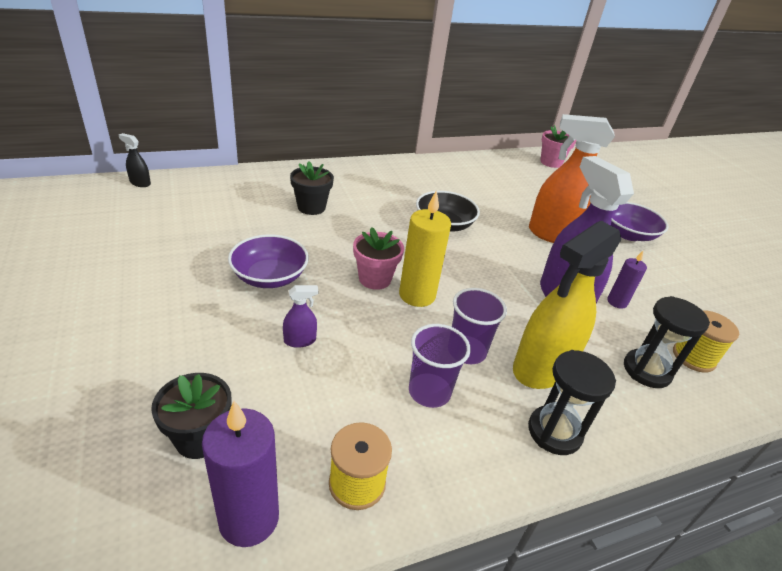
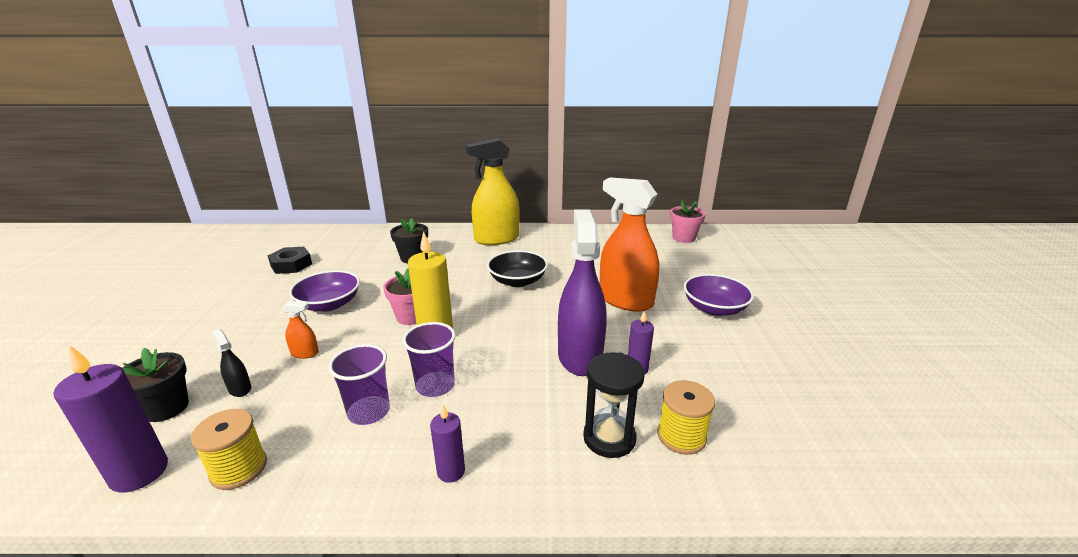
camera: 25 degrees right, 10 degrees down
black spray bottle [119,133,151,187] -> black spray bottle moved to [212,329,251,397]
purple spray bottle [283,285,319,348] -> orange spray bottle [282,300,319,359]
yellow spray bottle [513,221,621,389] -> yellow spray bottle moved to [466,138,520,245]
black hourglass [528,350,616,455] -> purple candle [430,405,465,483]
none -> black nut [268,247,312,274]

